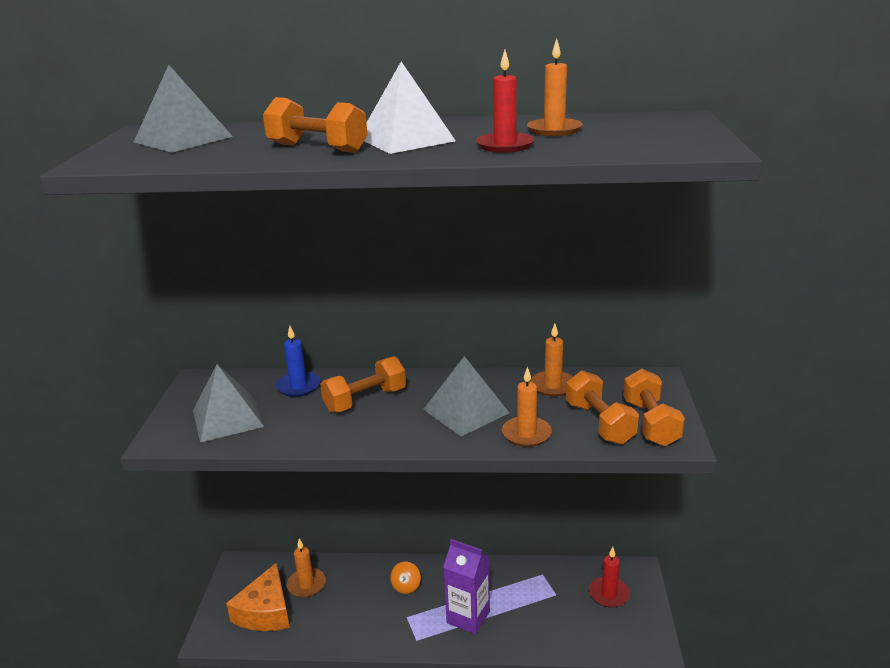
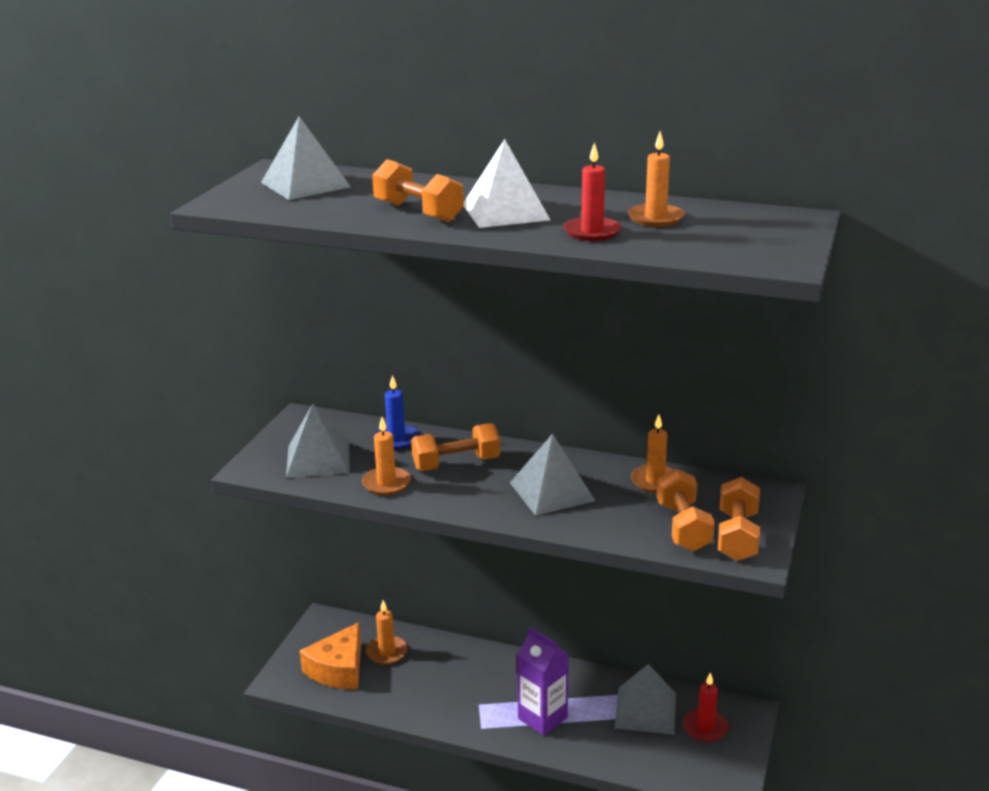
camera: 15 degrees right, 0 degrees up
orange spinning top [390,562,421,594] -> none
orange candle [502,367,552,447] -> orange candle moved to [362,417,411,495]
none -> grey pyramid [614,664,676,735]

